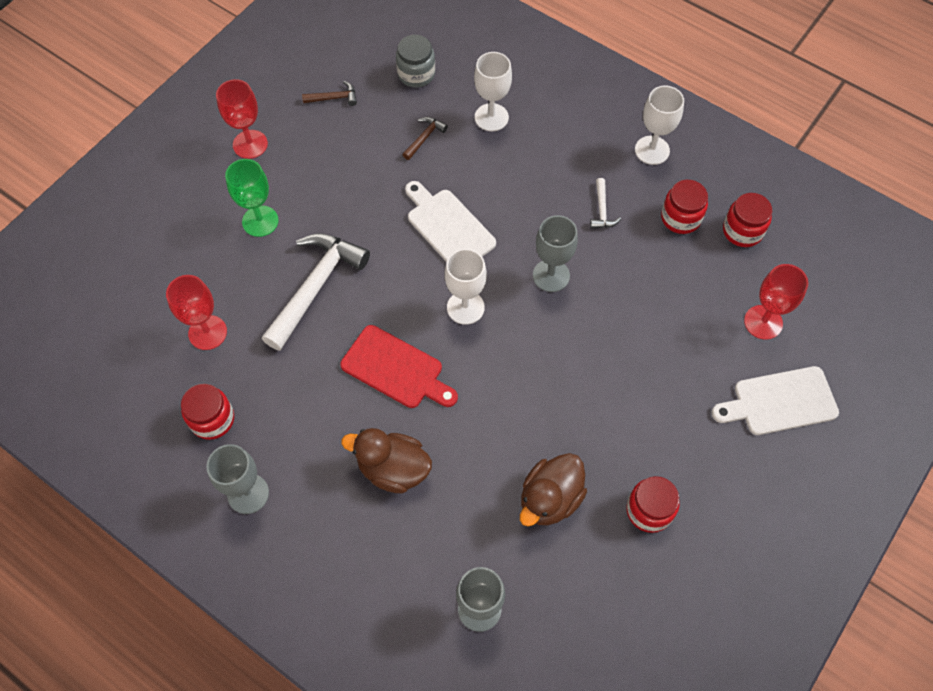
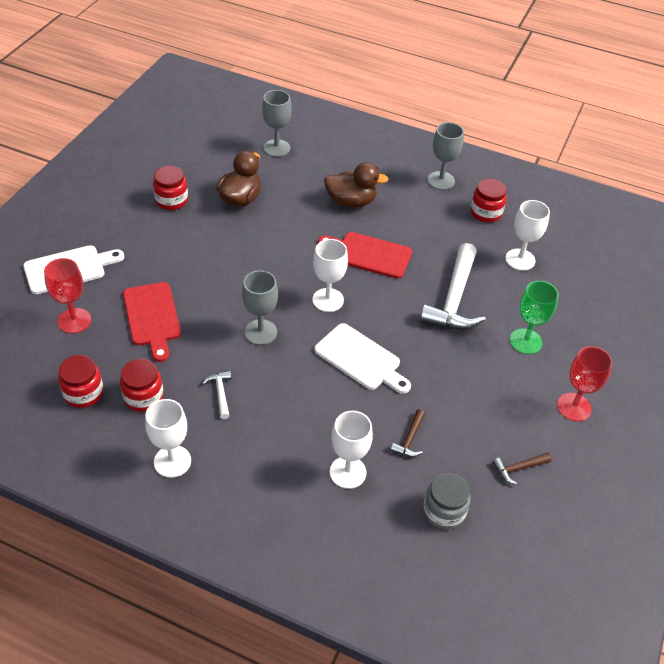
camera: 165 degrees right, 15 degrees down
red goblet [166,275,227,350] -> white goblet [505,200,550,271]
none -> red cutting board [123,282,181,362]

